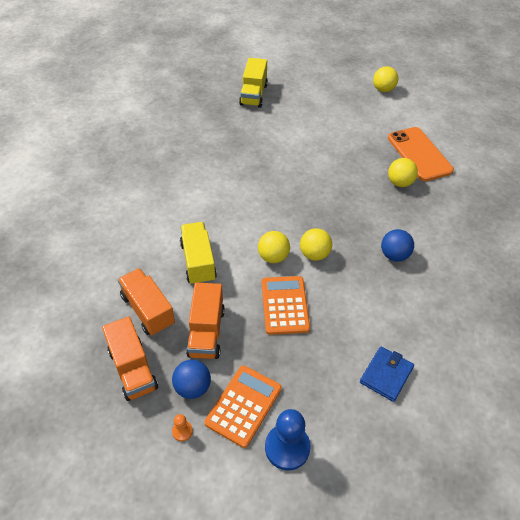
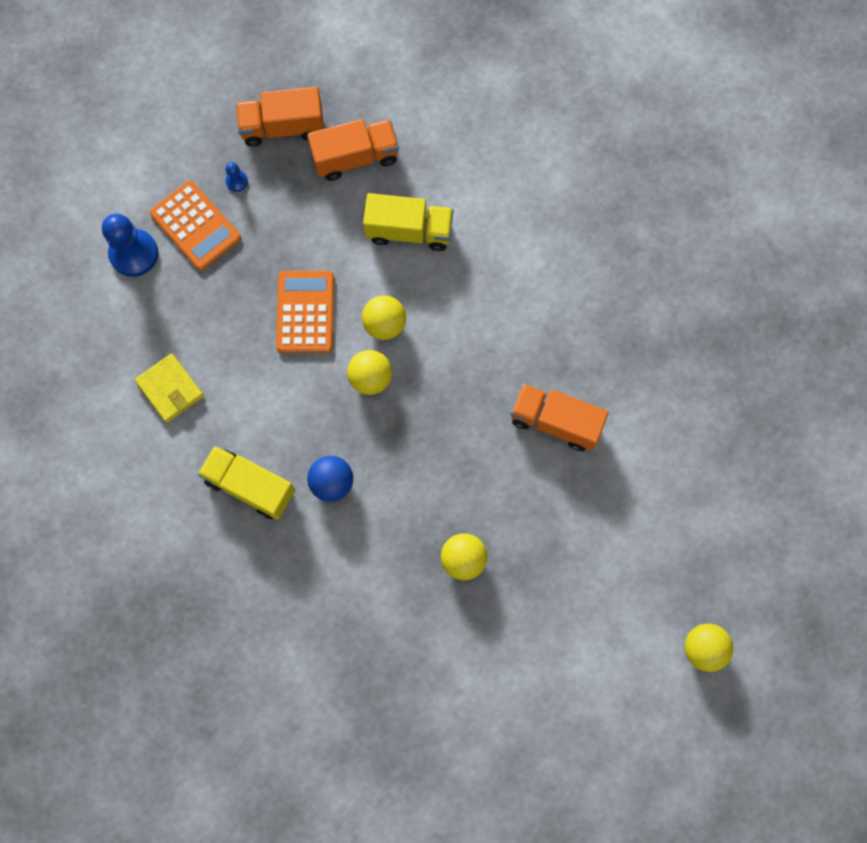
camera: 110 degrees right, 25 degrees up
blue ball [172,360,211,399] -> blue pawn [226,162,248,192]
orange pawn [172,414,193,441] -> none
orange truck [186,283,225,359] -> orange truck moved to [510,384,609,451]
yellow truck [239,58,268,108] -> yellow truck moved to [198,445,295,520]
orange calculator [262,276,310,335] -> orange calculator turned 105 degrees counterclockwise [276,271,334,353]
blue wallet [360,346,414,402] -> yellow wallet [135,353,204,423]
orange phone [388,127,454,181] -> none

